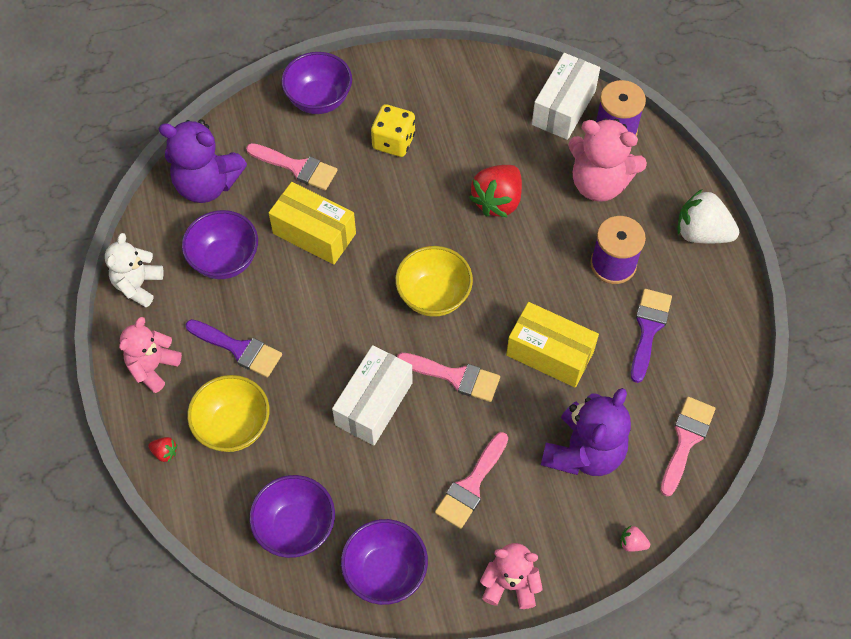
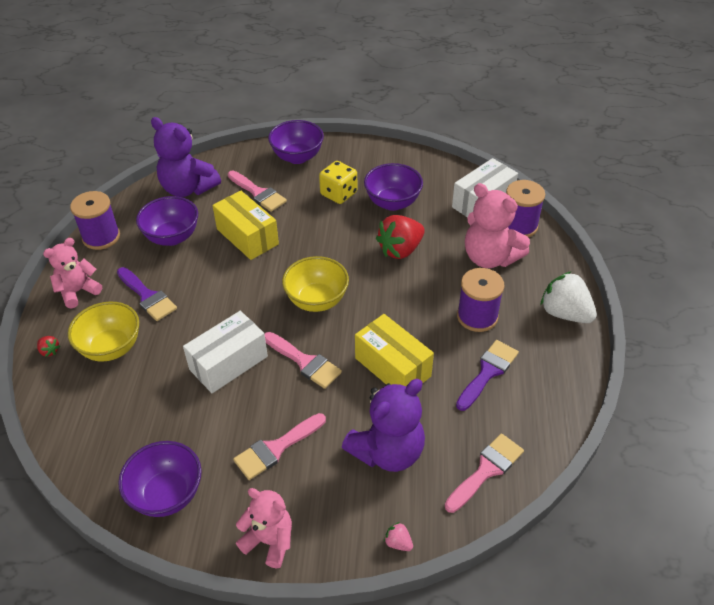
camera: 20 degrees right, 15 degrees down
white teddy bear [105,233,164,307] -> purple spool [70,191,120,250]
purple bowl [249,475,335,558] -> purple bowl moved to [364,163,423,211]

